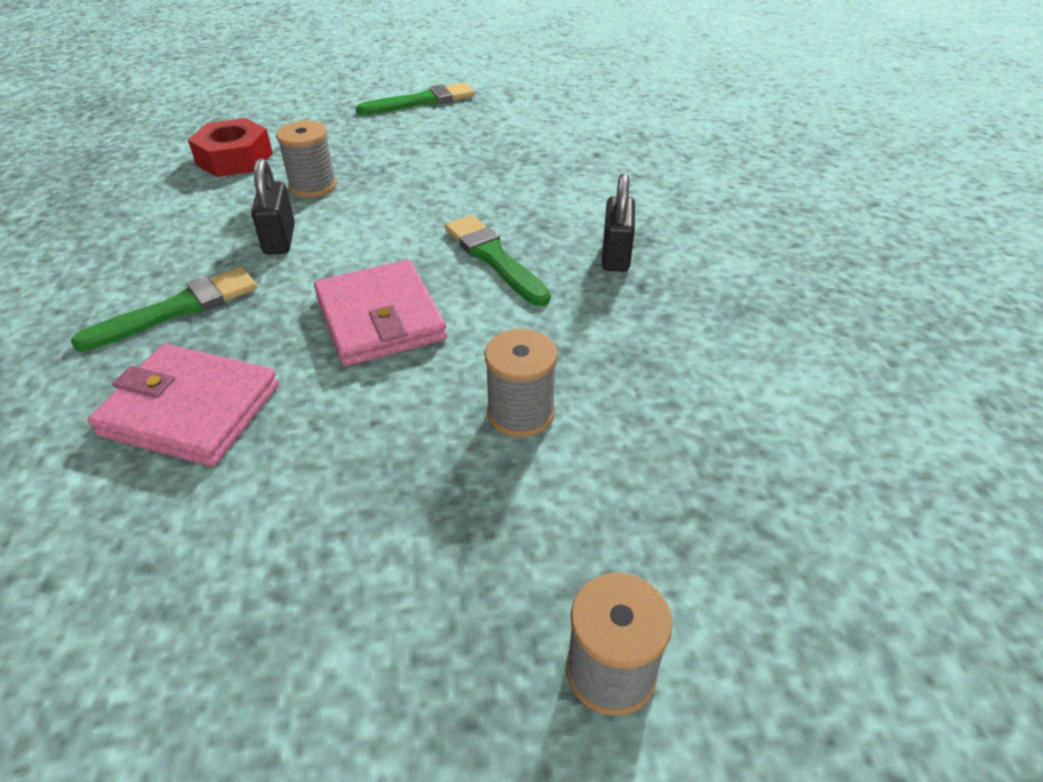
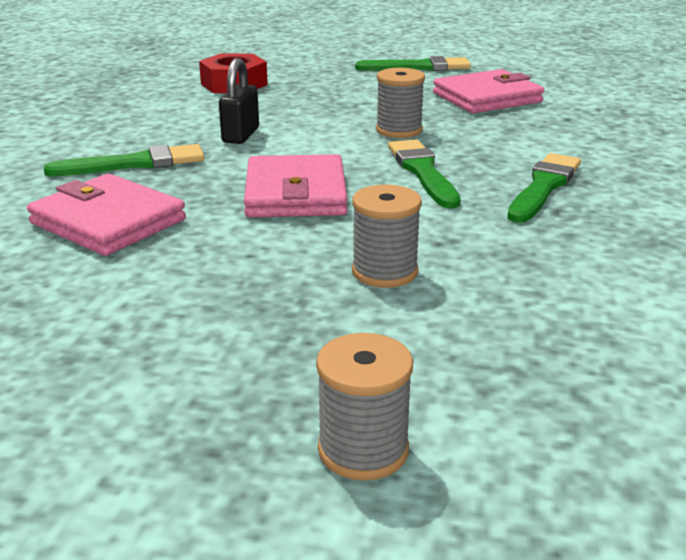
camera: 20 degrees right, 15 degrees down
grey spool [276,121,337,198] -> grey spool moved to [376,68,425,138]
black padlock [602,173,635,272] -> green brush [507,153,581,223]
none -> pink wallet [433,69,544,113]

